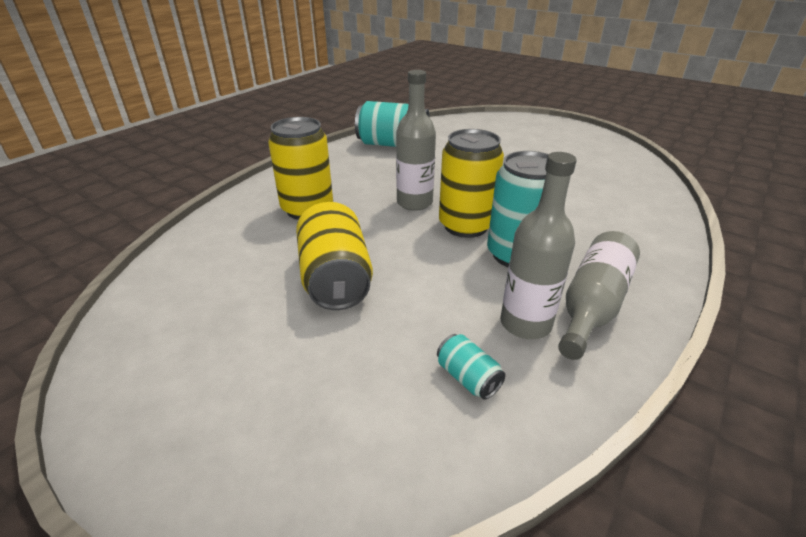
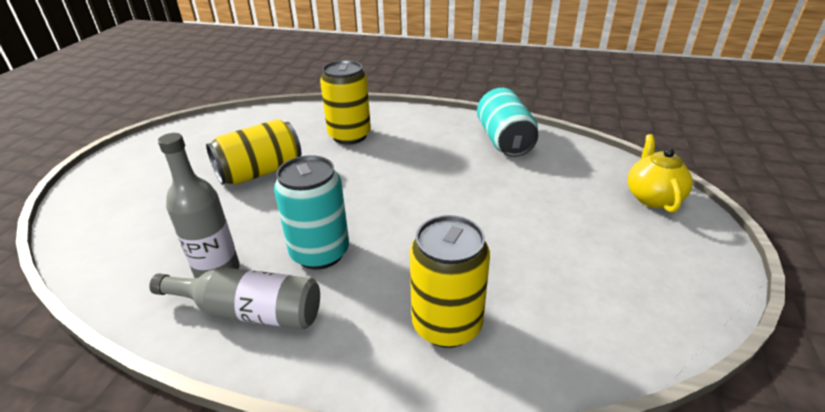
camera: 70 degrees right, 0 degrees up
grey bottle [396,70,436,211] -> none
turquoise can [437,334,506,400] -> none
yellow can [439,129,504,238] -> yellow can moved to [410,215,490,348]
none -> yellow teapot [628,134,693,213]

